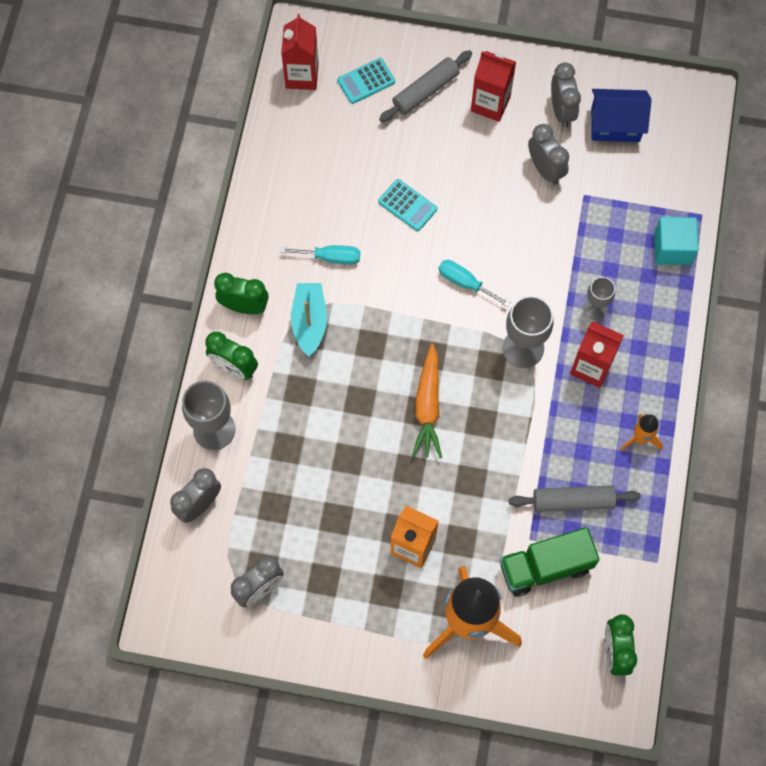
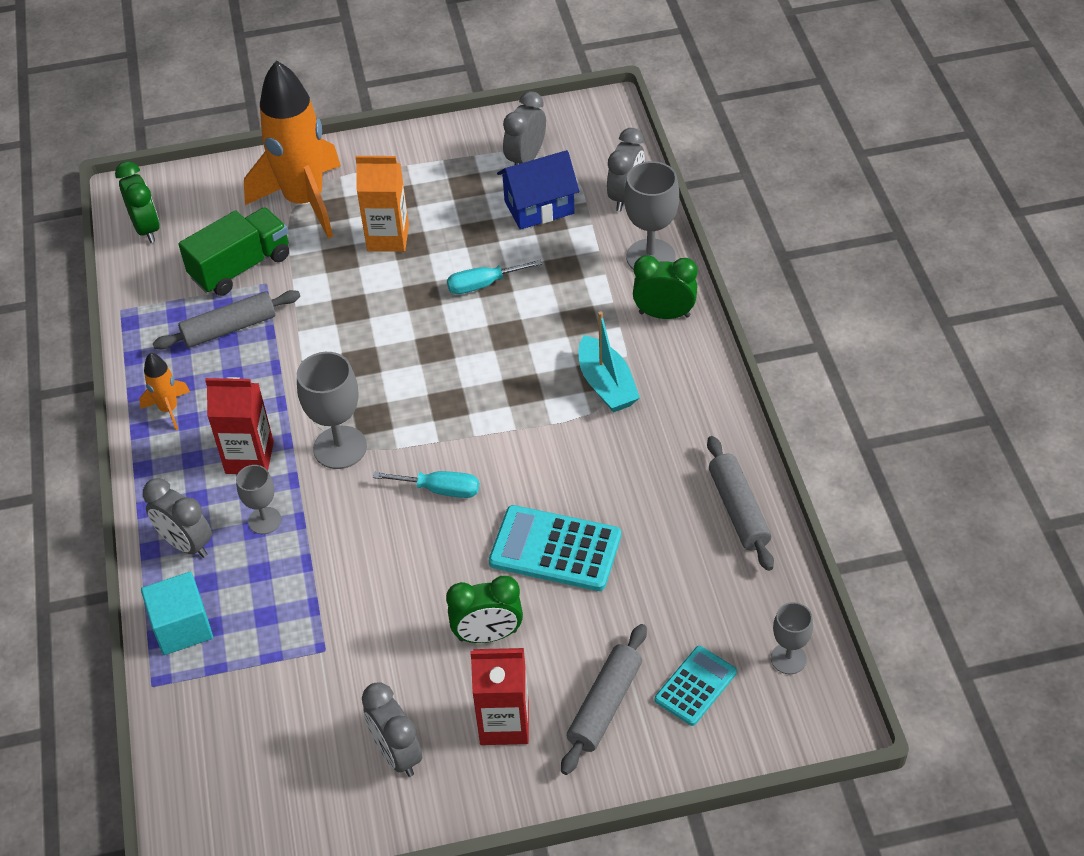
camera: 160 degrees right, 20 degrees down
green clock [214,273,269,314] -> green clock moved to [446,576,523,643]
turquoise screwdriver [280,245,360,265] -> turquoise screwdriver moved to [447,260,542,294]
red carton [281,14,319,90] -> grey goblet [771,602,813,674]
turquoise calculator [378,179,437,231] -> turquoise calculator [489,505,621,591], size x1.62
orange carrot [412,344,442,458] -> none
grey clock [528,124,569,185] -> grey clock moved to [143,478,212,558]
blue house [591,89,651,142] -> blue house moved to [497,150,579,230]
none -> grey rolling pin [707,436,774,571]

